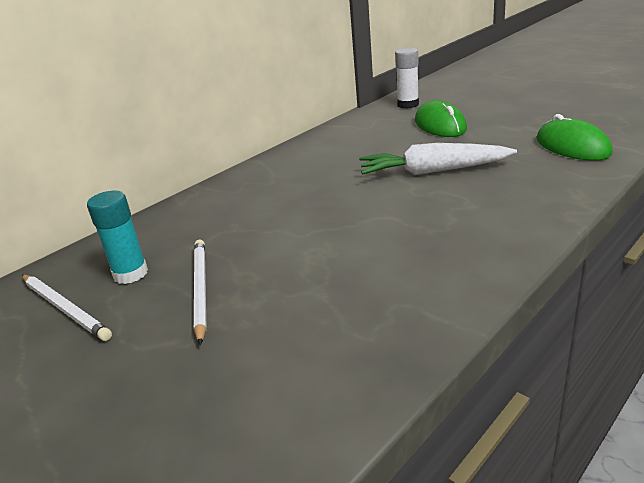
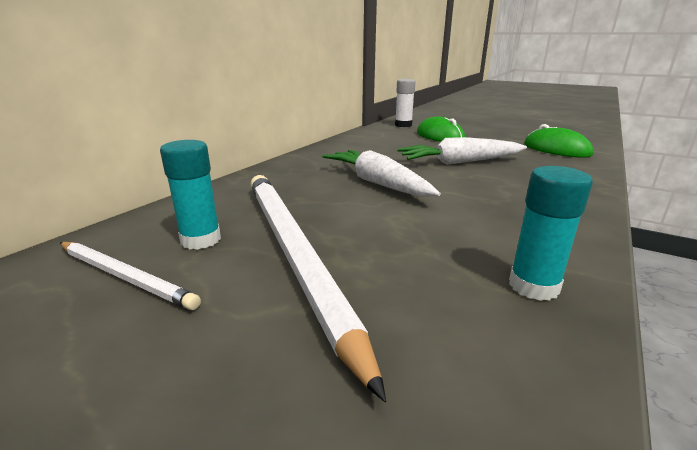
camera: 15 degrees left, 5 degrees down
white pencil [194,240,207,345] -> white pencil [250,175,386,402], size x1.94
none -> white carrot [322,150,441,197]
none -> turquoise glue stick [509,166,593,301]

